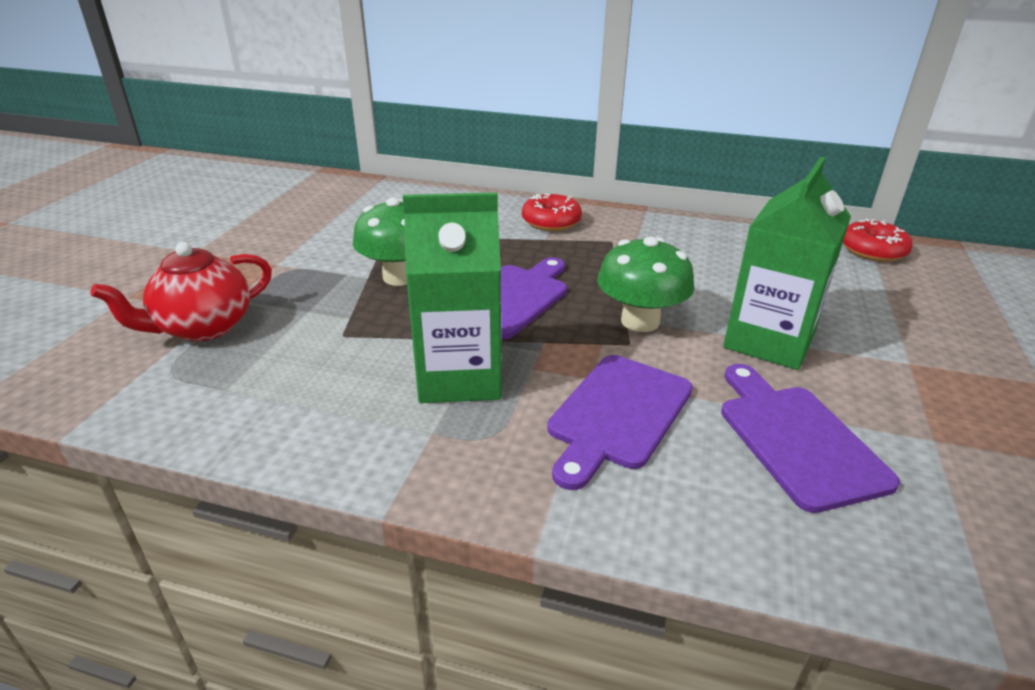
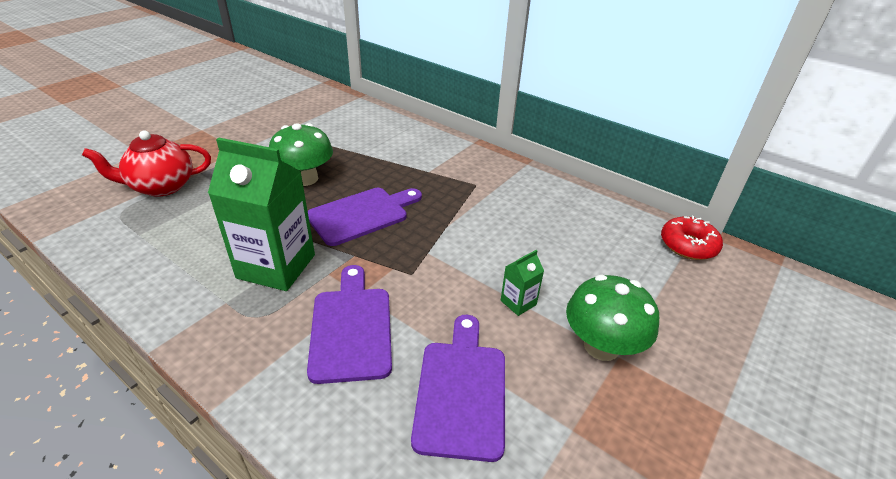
camera: 20 degrees right, 5 degrees up
red donut [522,194,582,231] -> none
purple cutting board [547,355,693,490] -> purple cutting board turned 120 degrees clockwise [307,265,392,384]
green mushroom [597,237,694,332] -> green mushroom moved to [566,275,659,361]
green carton [723,157,851,370] -> green carton [501,250,544,316], size x0.44

